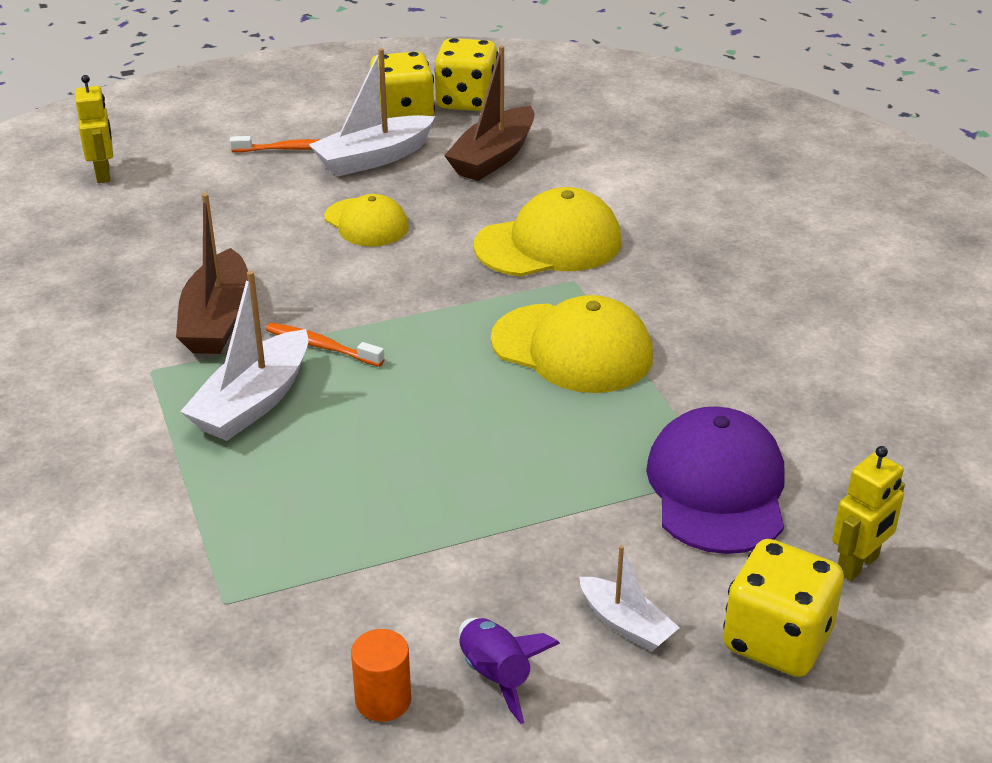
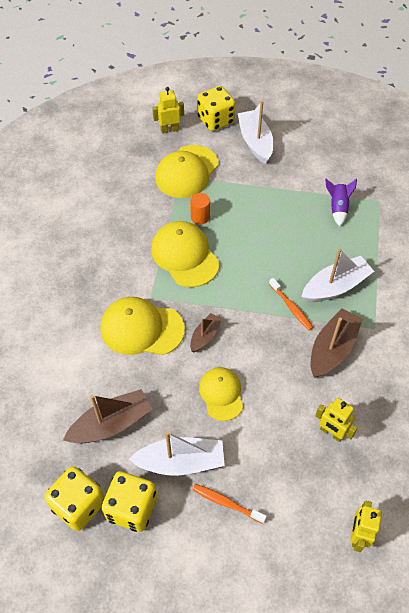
camera: 150 degrees left, 20 degrees up
orange cylinder [351,629,411,722] -> orange cylinder moved to [190,193,210,225]
purple rocket [459,618,560,724] -> purple rocket moved to [325,179,357,227]
white boat [579,545,680,651] -> white boat [238,101,273,164], size x1.75
purple cap [646,406,785,554] -> yellow cap [155,145,219,198]
none -> brown boat [190,313,222,352]
none -> yellow robot [315,398,357,442]

